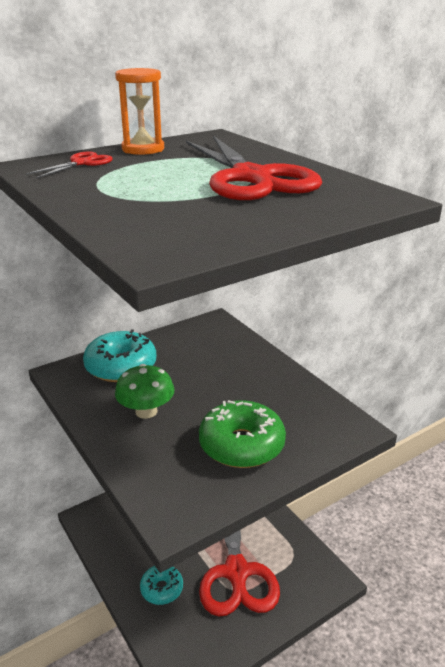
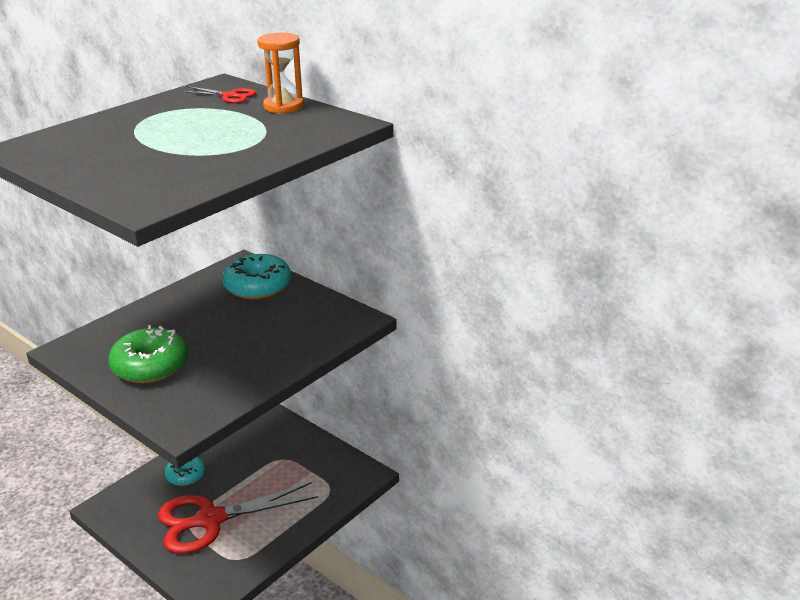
camera: 75 degrees right, 0 degrees up
green mushroom [115,364,175,419] -> none
red scissors [186,135,322,200] -> none

